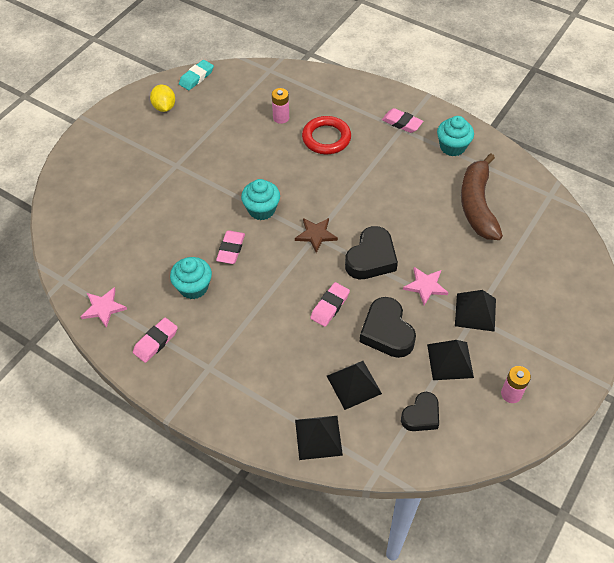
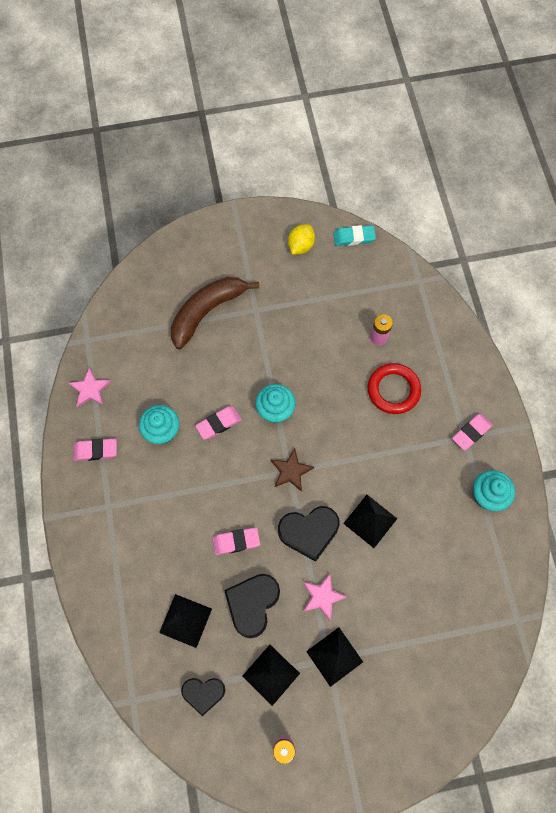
camera: 45 degrees right, 15 degrees up
black pyramid [295,416,343,460] -> black pyramid moved to [343,495,397,548]
pink eraser [382,108,423,133] -> pink eraser turned 60 degrees clockwise [452,413,493,451]
brown banana [461,153,503,240] -> brown banana moved to [171,277,259,349]

